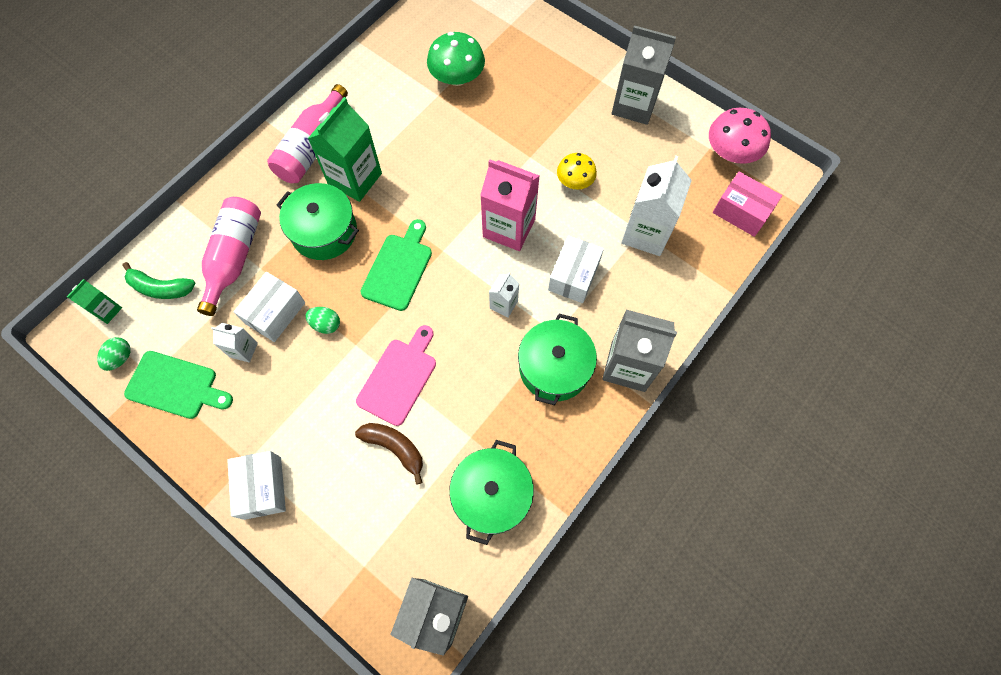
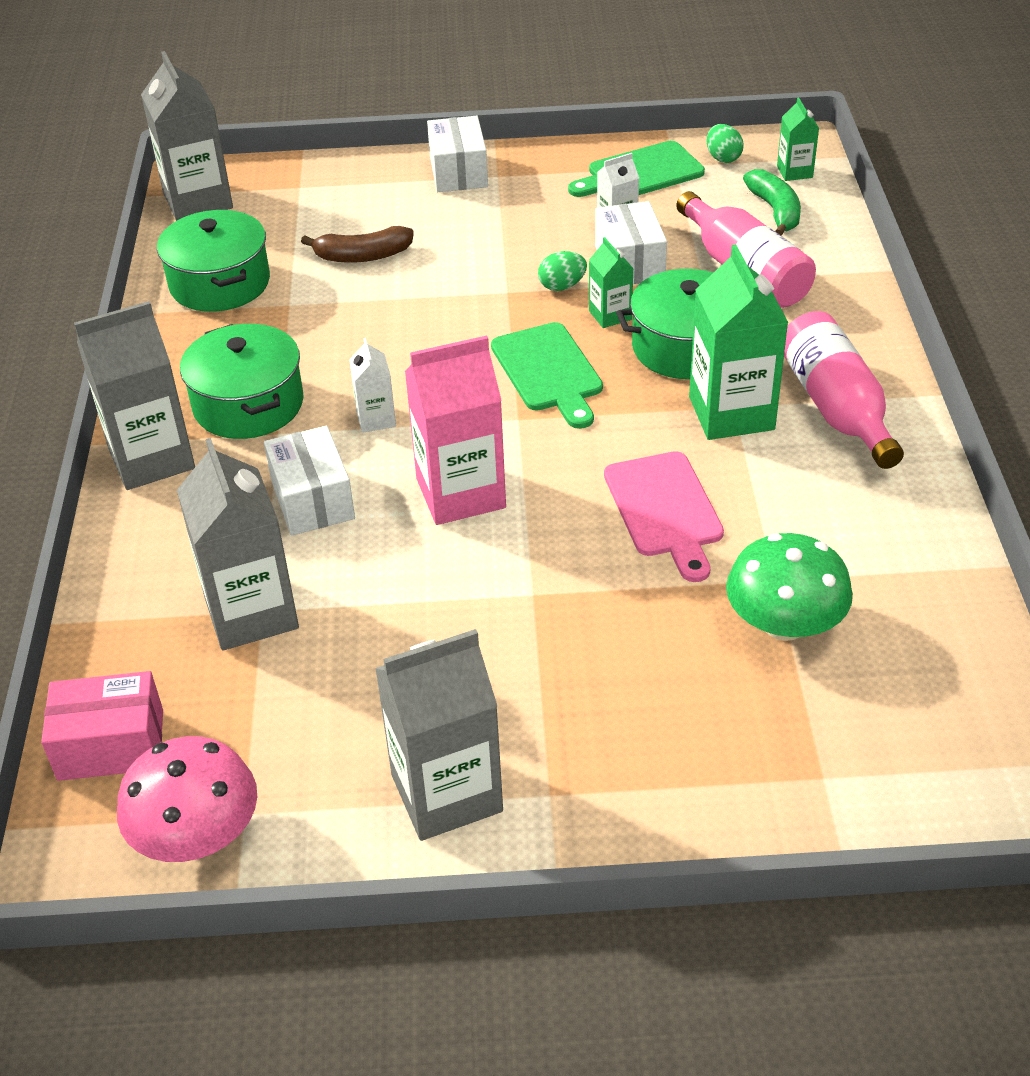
camera: 140 degrees right, 25 degrees down
green banana [123,262,195,299] -> green banana turned 105 degrees clockwise [743,169,801,236]
white box [227,451,286,520] -> white box turned 45 degrees clockwise [427,116,488,192]
pink cutting board [356,325,436,426] -> pink cutting board moved to [604,451,724,582]
yellow mushroom [557,153,597,190] -> none
white carton [621,156,692,256] -> grey carton [177,438,299,651]
none -> green carton [589,237,634,328]

